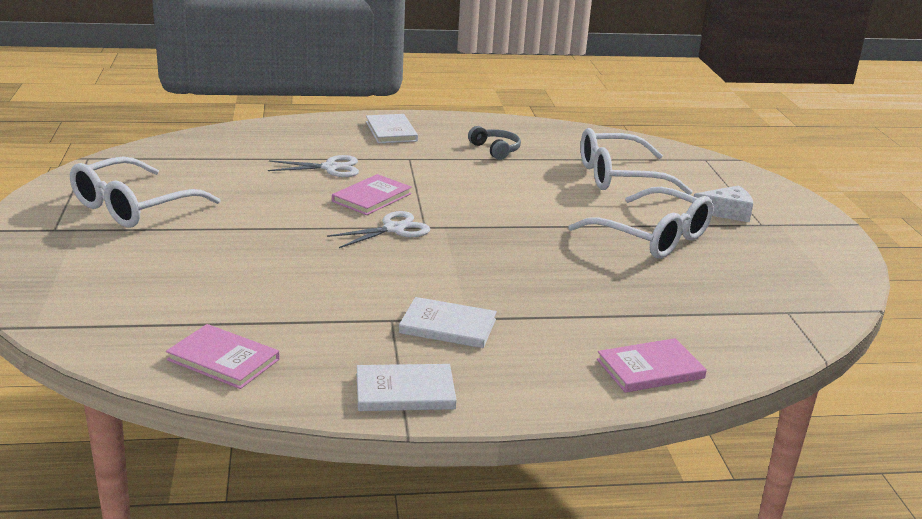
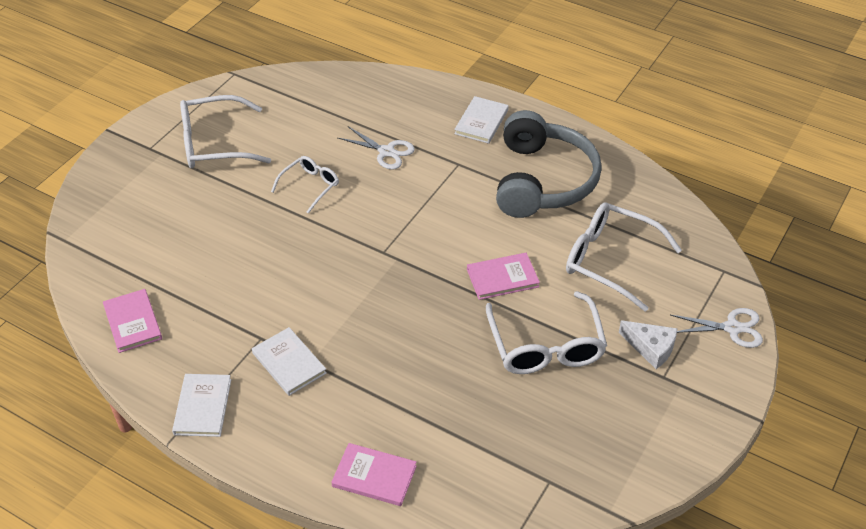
camera: 40 degrees right, 20 degrees up
white scissors [327,211,430,248] -> white scissors moved to [671,308,763,348]
pink book [332,174,412,215] -> pink book moved to [467,253,540,300]
white book [357,364,456,411] -> white book turned 60 degrees clockwise [172,374,231,437]
grey headphones [468,126,521,160] -> grey headphones [496,110,602,218], size x2.42
none -> white glasses [271,156,339,214]

